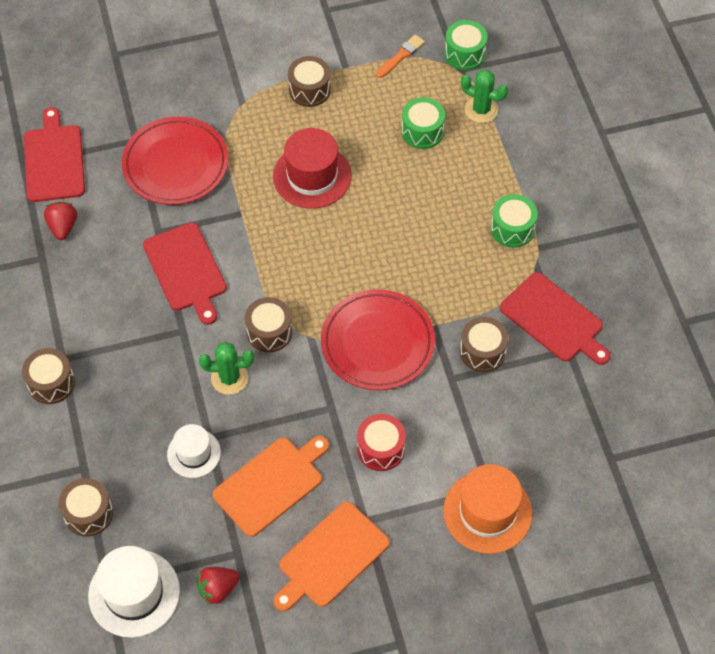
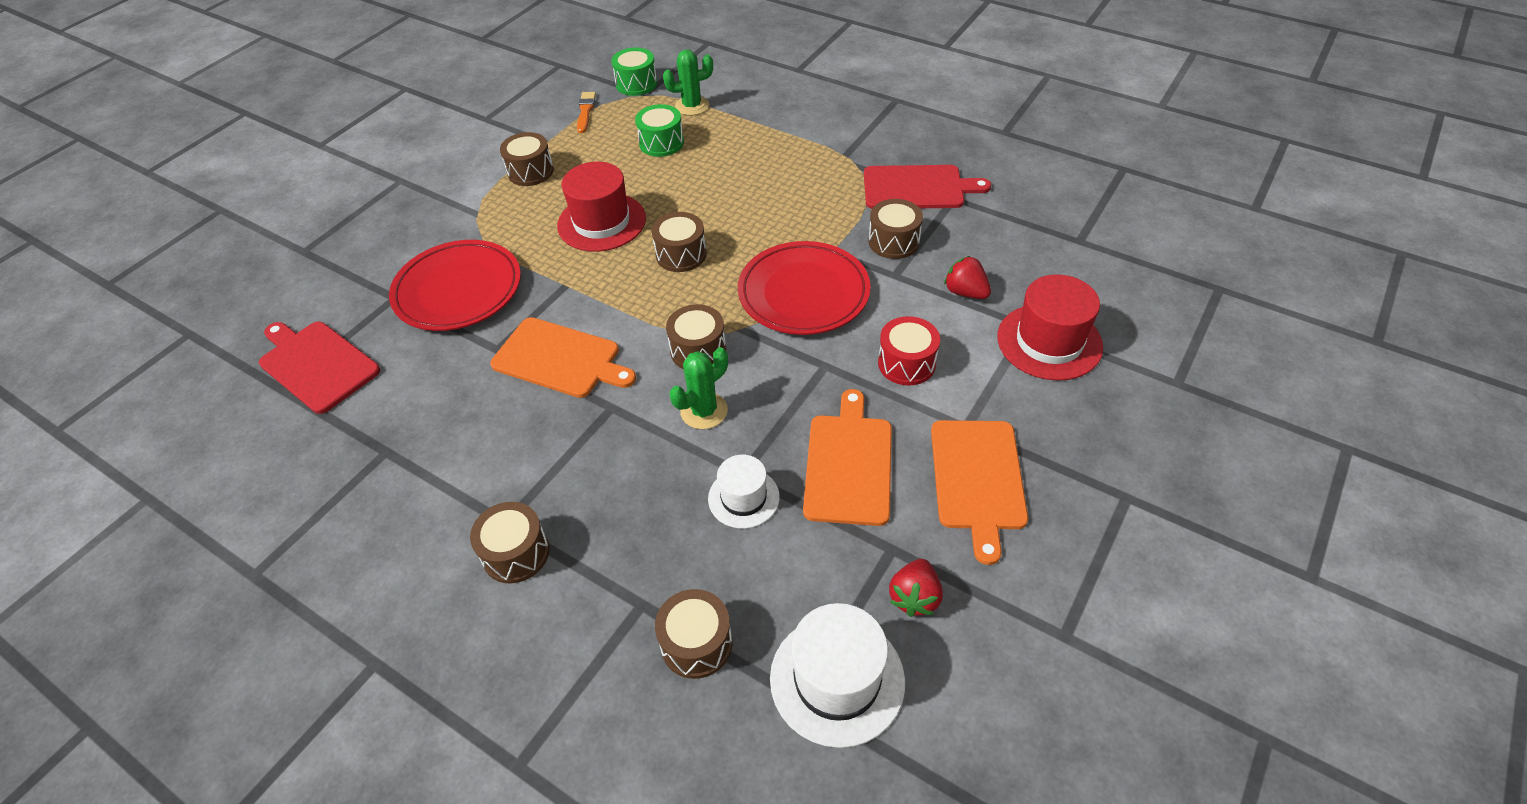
camera: 40 degrees left, 10 degrees down
red strawberry [44,202,77,240] -> red strawberry moved to [944,256,991,299]
red cutting board [143,222,227,325] -> orange cutting board [490,317,636,398]
orange hat [443,464,532,554] -> red hat [997,274,1103,381]
green drum [491,194,538,248] -> none
none -> brown drum [652,212,707,272]

